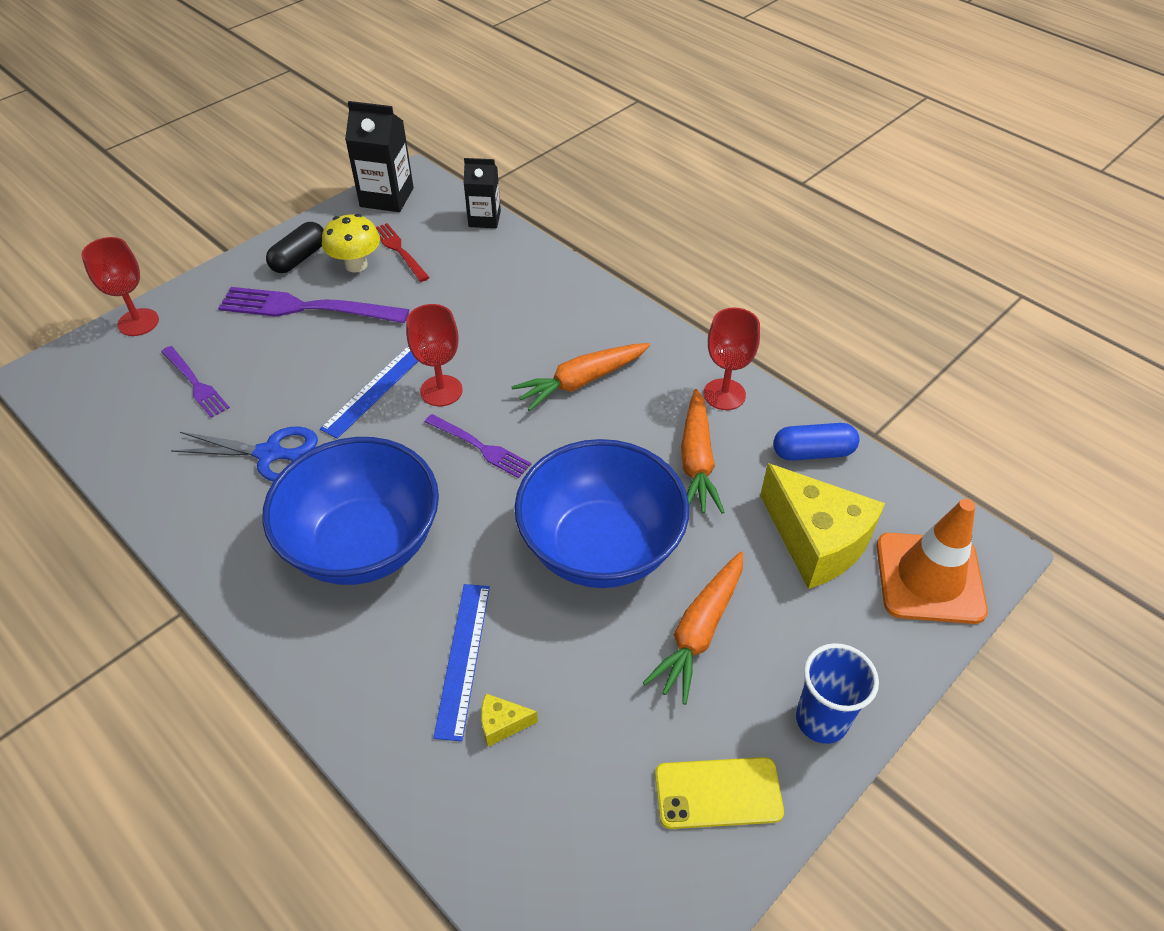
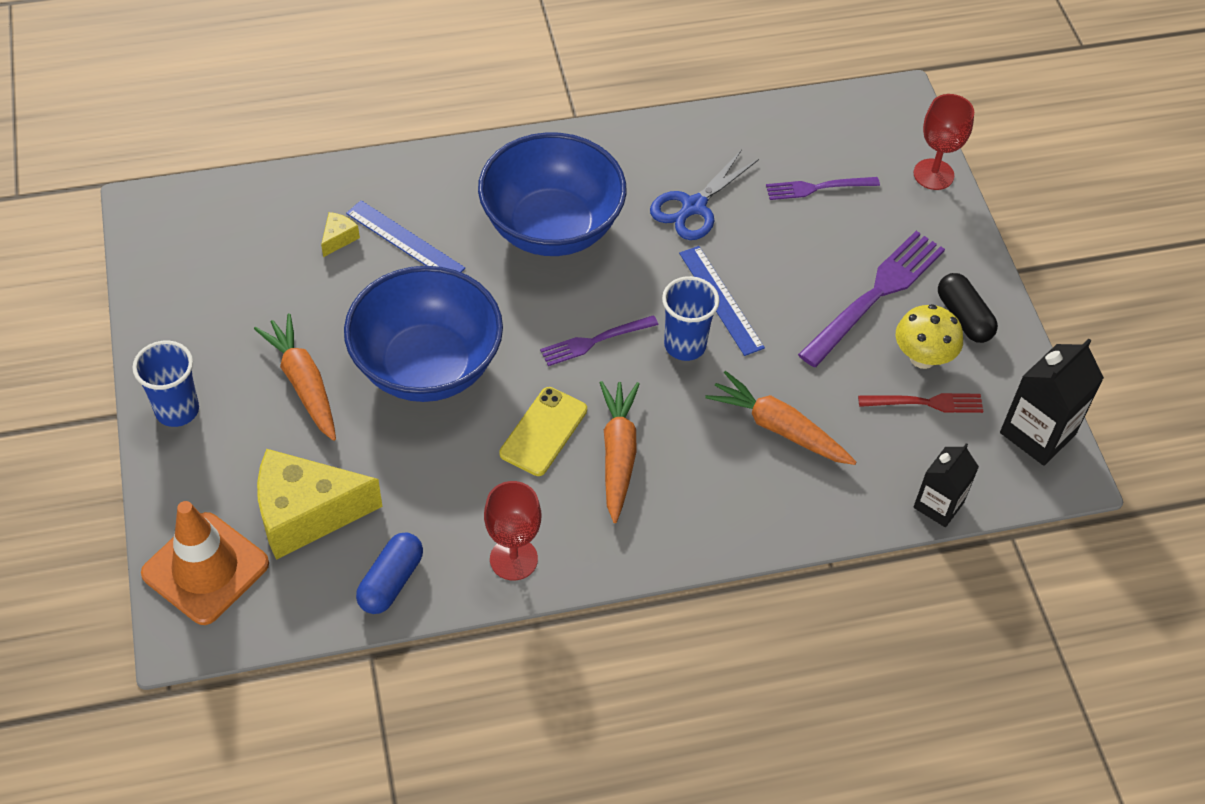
camera: 120 degrees right, 5 degrees up
red goblet [406,304,463,406] -> blue cup [662,276,719,361]
yellow phone [655,757,784,829] -> yellow phone moved to [499,387,587,476]
orange carrot [681,389,725,514] -> orange carrot moved to [705,371,856,465]

